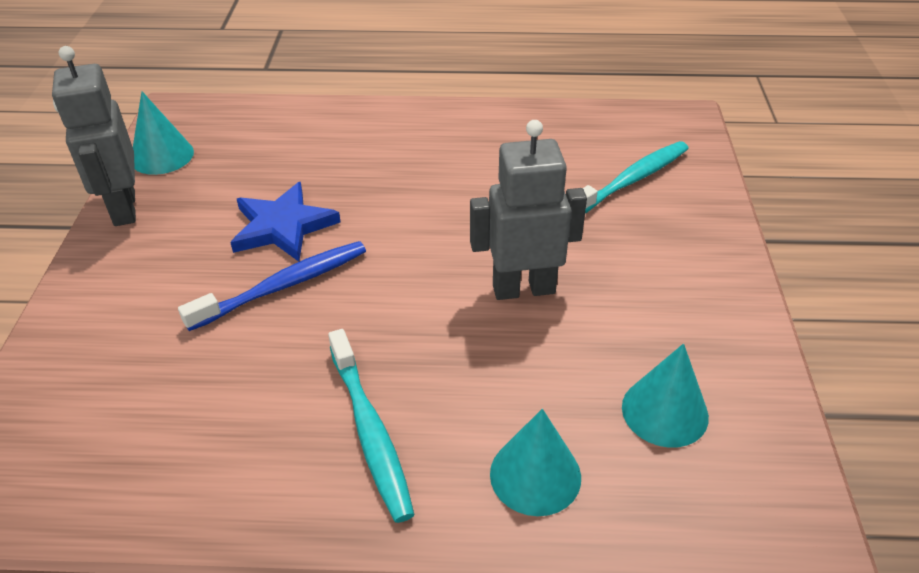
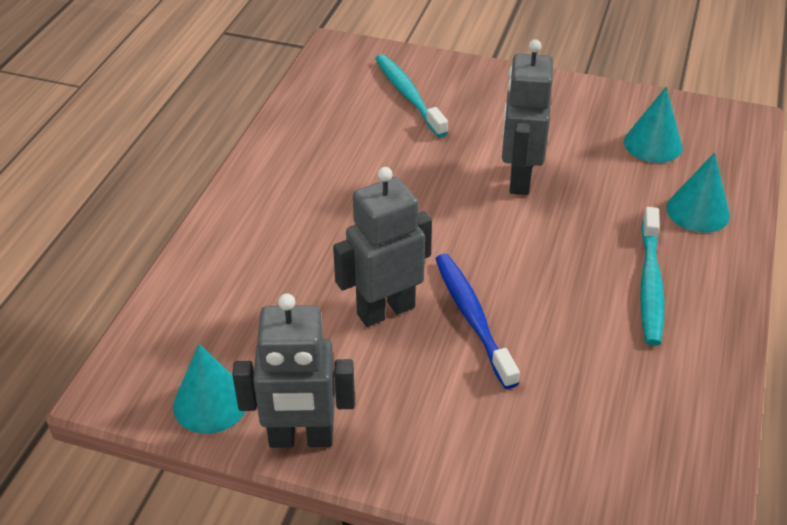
camera: 75 degrees left, 0 degrees up
blue star [230,182,340,262] -> grey robot [333,167,432,327]
turquoise toothbrush [328,329,415,523] -> turquoise toothbrush turned 105 degrees clockwise [640,207,665,345]

